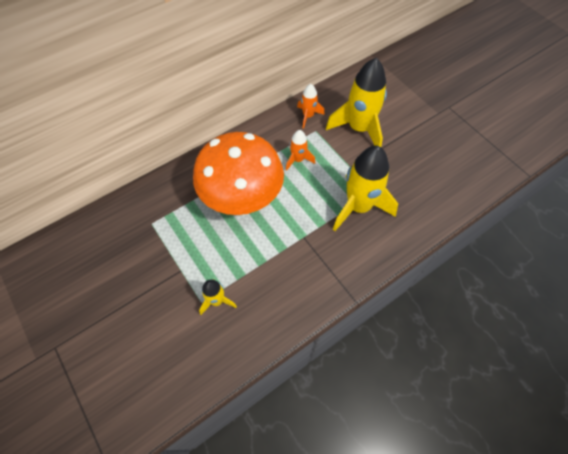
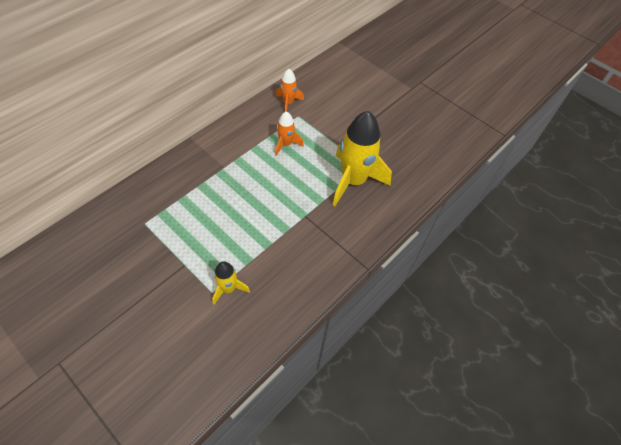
camera: 15 degrees left, 5 degrees down
orange mushroom [193,132,284,215] -> none
yellow rocket [326,58,387,147] -> none

